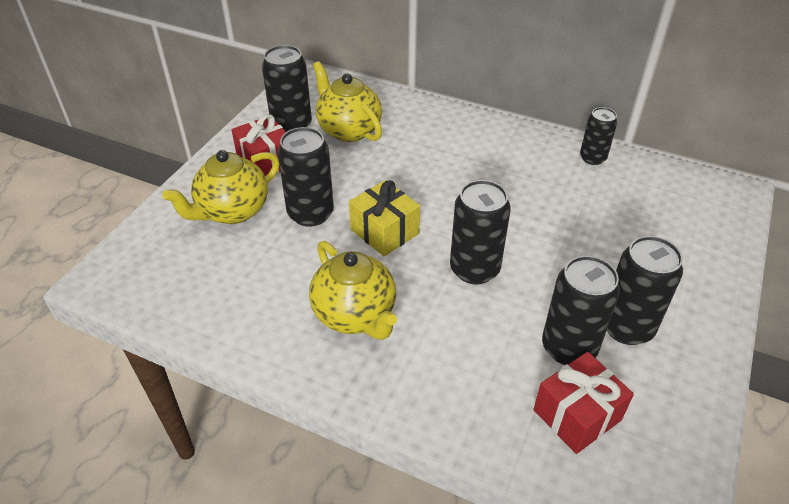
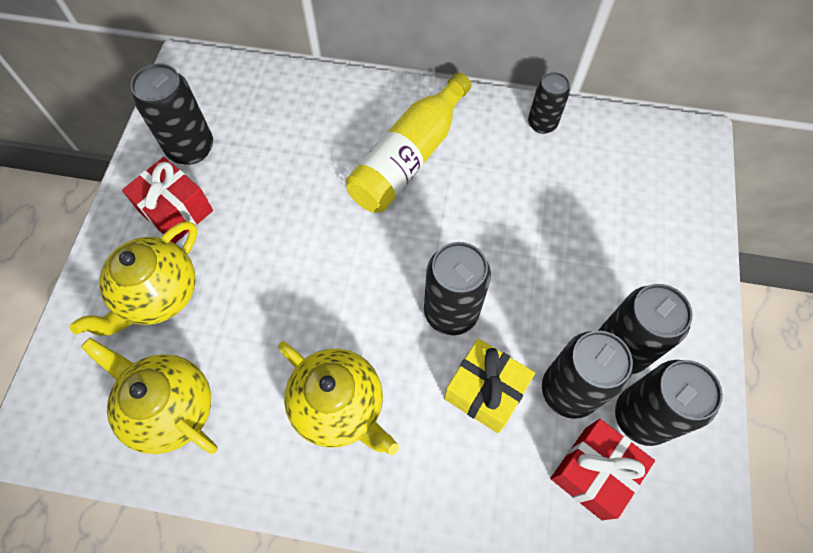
camera: 15 degrees left, 20 degrees up
black can [278,127,334,227] -> black can moved to [615,360,723,446]
yellow teapot [313,61,382,142] -> yellow teapot moved to [81,338,218,454]
yellow gift [349,180,420,256] -> yellow gift moved to [444,338,535,433]
none -> yellow bottle [346,73,471,213]

